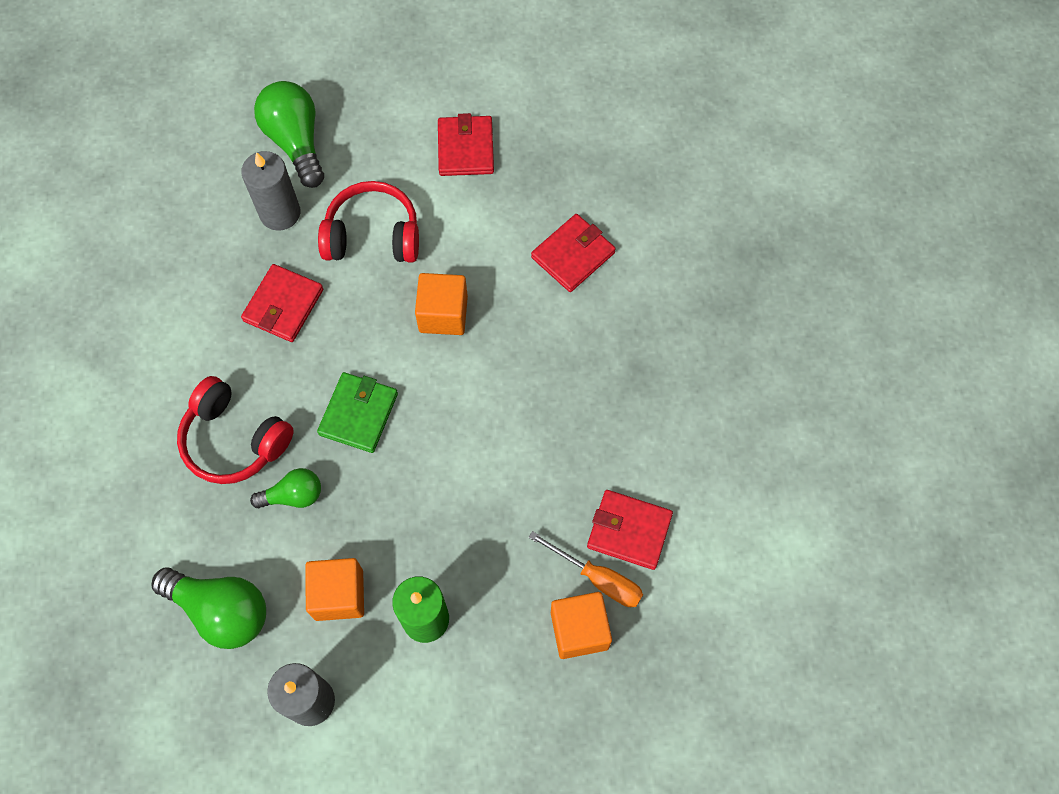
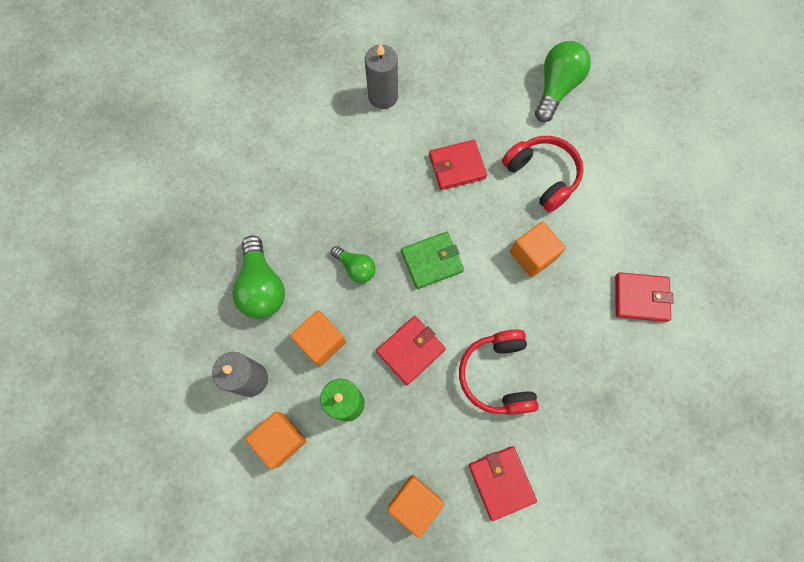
camera: 50 degrees right, 5 degrees up
red headphones [177,376,294,484] -> red headphones moved to [459,329,539,415]
grey candle [241,151,300,231] -> grey candle moved to [365,42,398,109]
red wallet [438,113,494,176] -> red wallet moved to [376,316,446,385]
orange screwdriver [529,531,643,607] -> none
none -> orange cube [246,412,306,469]

